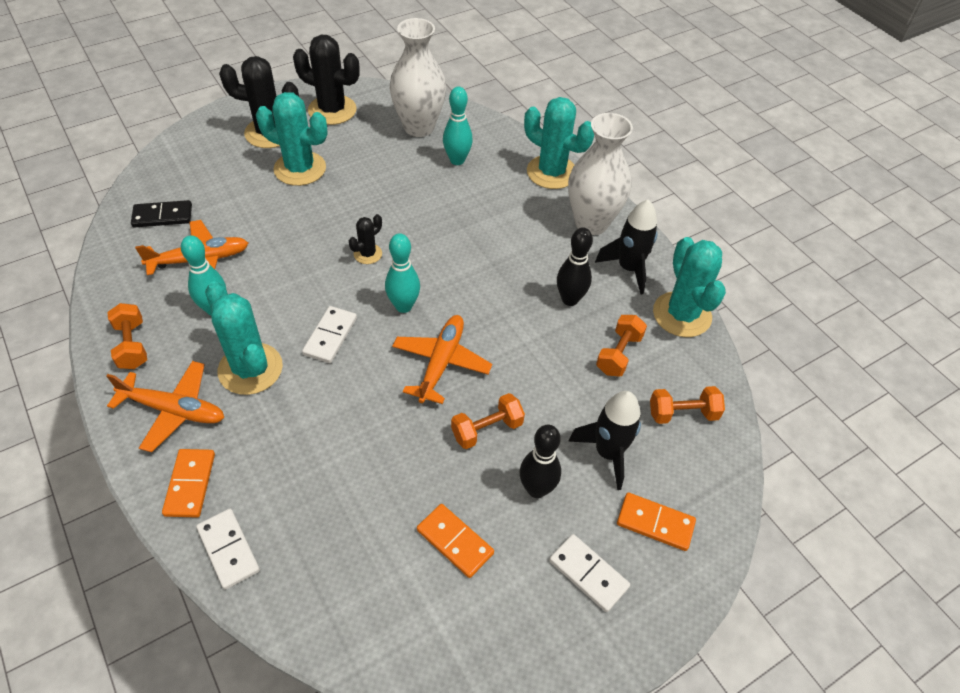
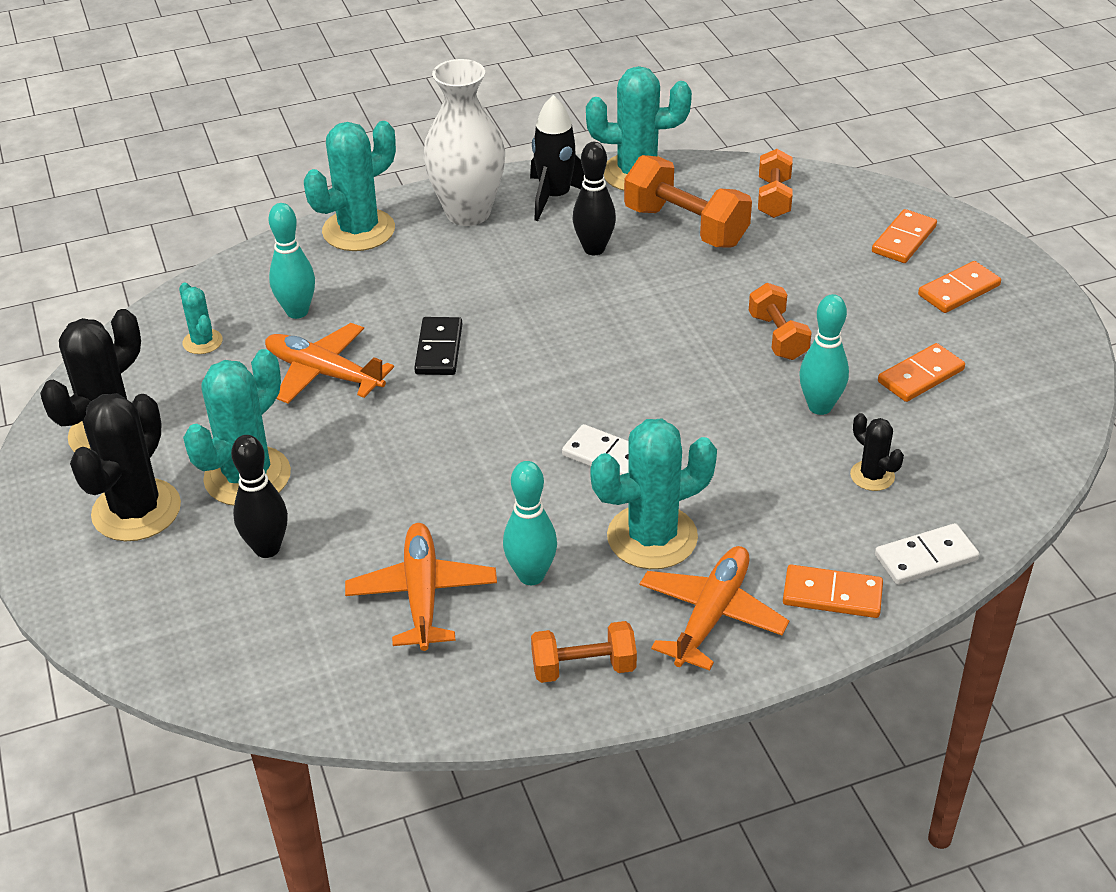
camera: 75 degrees left, 10 degrees down
black domino [131,200,192,228] -> black domino moved to [414,317,462,375]
black cactus [349,214,382,264] -> black cactus moved to [850,413,904,491]
turquoise bowling pin [385,233,420,313] -> turquoise bowling pin moved to [799,294,849,415]
white vase [390,18,446,137] -> turquoise cactus [179,282,223,354]
orange plane [392,315,492,404] -> orange plane moved to [265,323,394,404]
black bowling pin [520,425,561,498] -> black bowling pin moved to [231,435,288,558]
white domino [549,534,630,612] -> orange domino [918,261,1001,313]
black rocket [568,391,641,490] -> none
orange dumbbell [596,315,647,377] -> orange dumbbell [624,155,752,247], size x1.63

